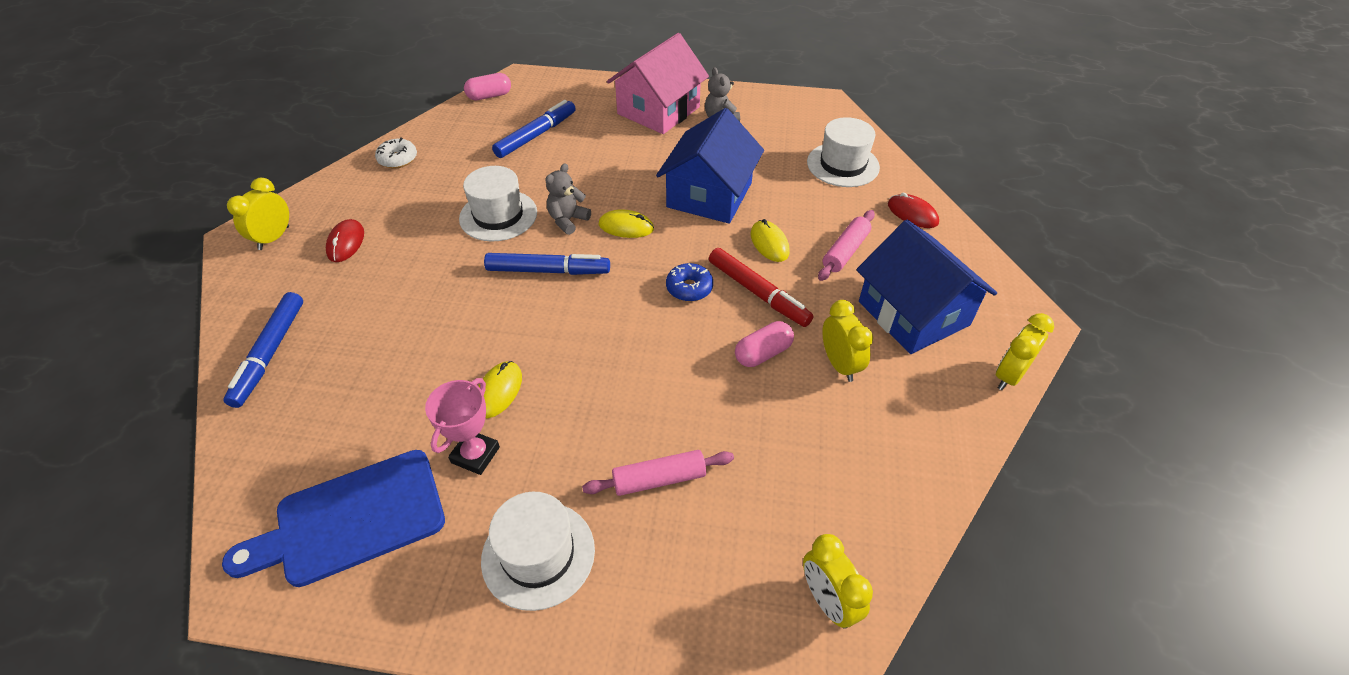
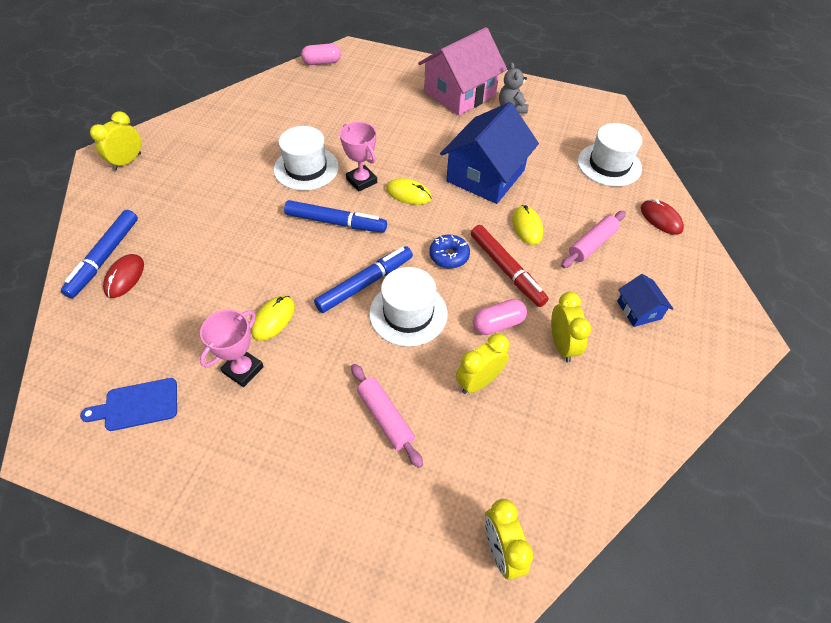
camera: 10 degrees right, 5 degrees up
blue cutting board [222,450,445,587] -> blue cutting board [80,378,177,431], size x0.56
red mouse [326,219,364,262] -> red mouse moved to [103,254,144,298]
white donut [375,137,417,168] -> none
white hat [481,492,595,611] -> white hat moved to [369,267,448,347]
blue marker [492,100,576,158] -> blue marker moved to [314,246,413,313]
grey teddy bear [545,163,591,235] -> pink trophy [340,122,377,192]
pink rolling pin [582,450,734,496] -> pink rolling pin turned 60 degrees clockwise [351,364,423,468]
blue house [856,220,997,354] -> blue house [617,274,673,327], size x0.47
yellow clock [996,313,1054,390] -> yellow clock moved to [456,333,509,394]

